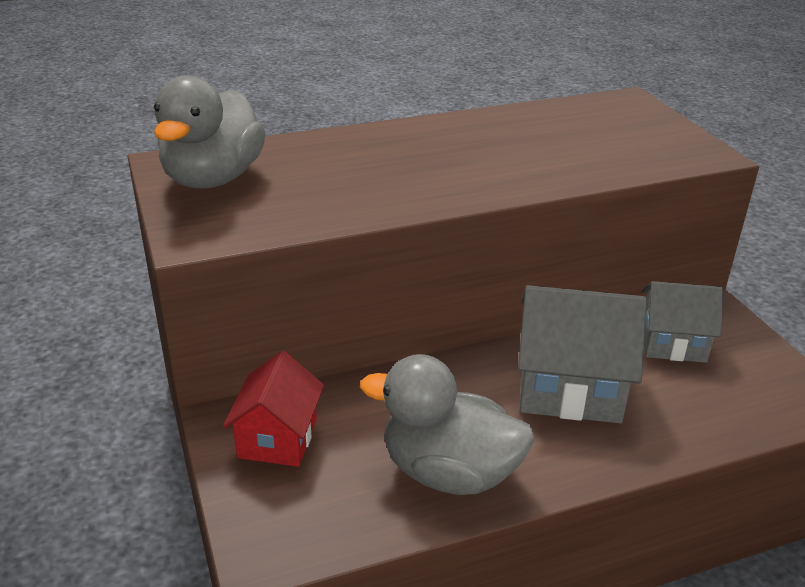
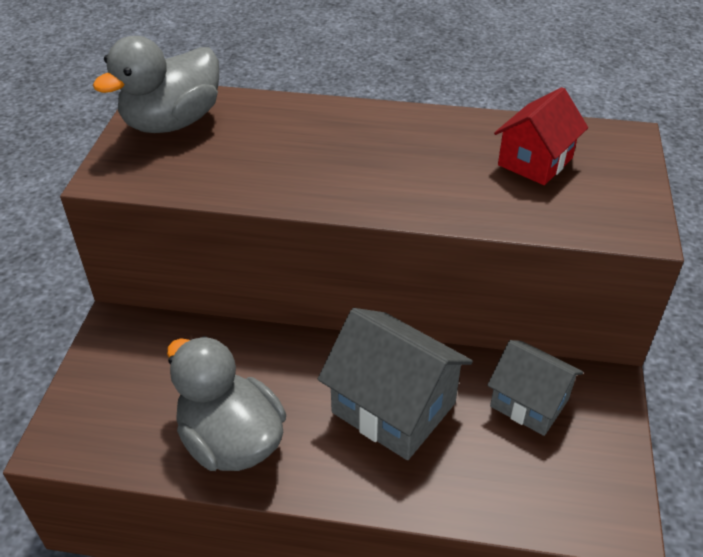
camera: 30 degrees right, 10 degrees up
red house [223,351,324,467] -> red house moved to [494,87,588,185]

